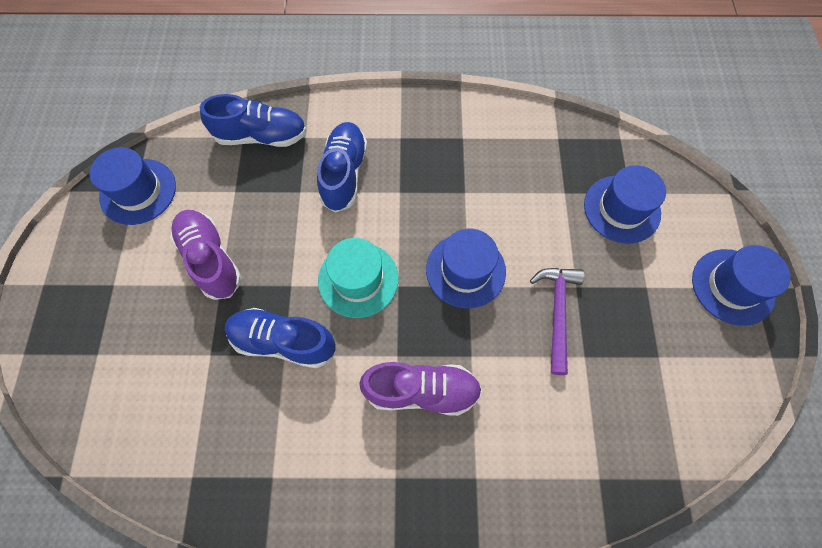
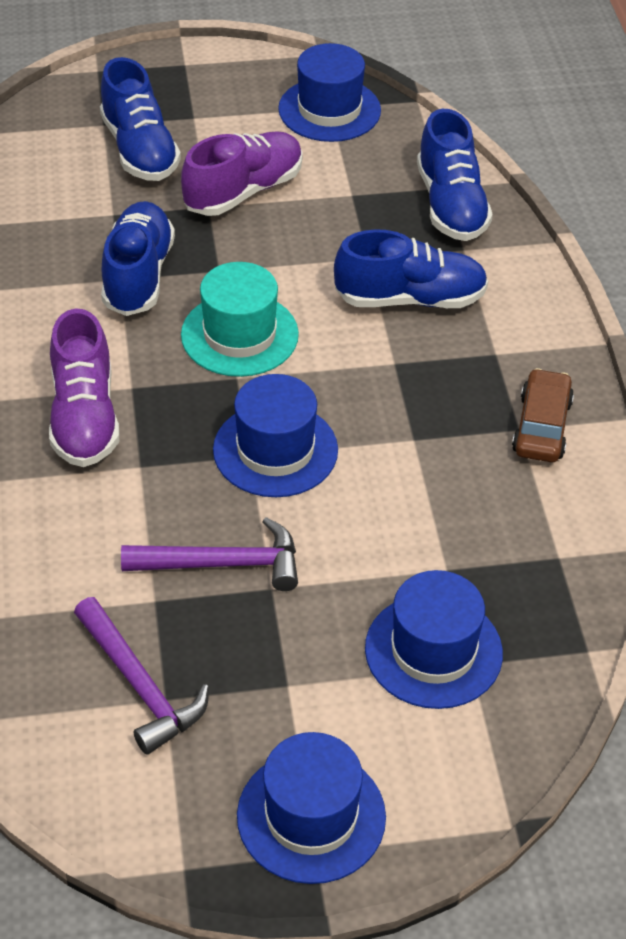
camera: 80 degrees right, 20 degrees down
none -> purple hammer [74,597,209,755]
none -> blue shoe [100,57,181,181]
none -> brown car [512,368,574,462]

